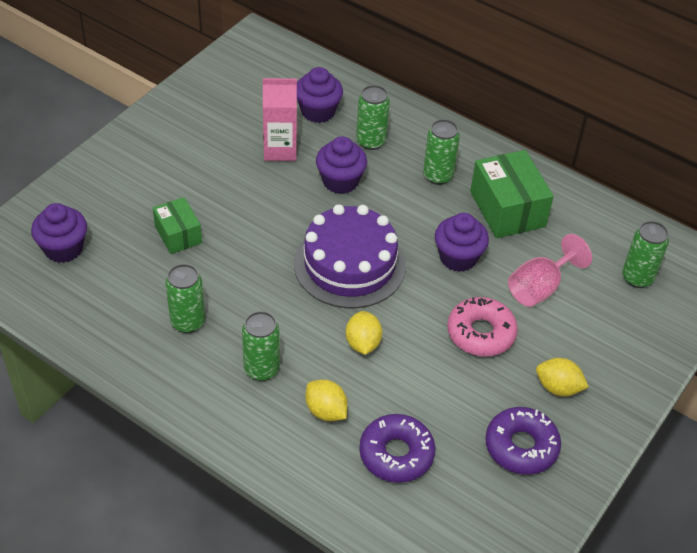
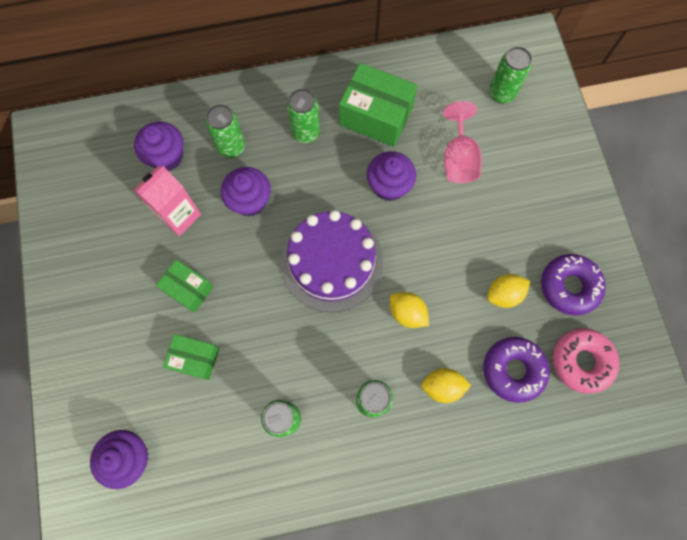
camera: 45 degrees left, 25 degrees up
pink donut [447,297,518,356] -> pink donut moved to [553,328,620,394]
yellow lemon [536,358,589,396] -> yellow lemon moved to [487,274,530,308]
none -> green box [156,259,213,313]

